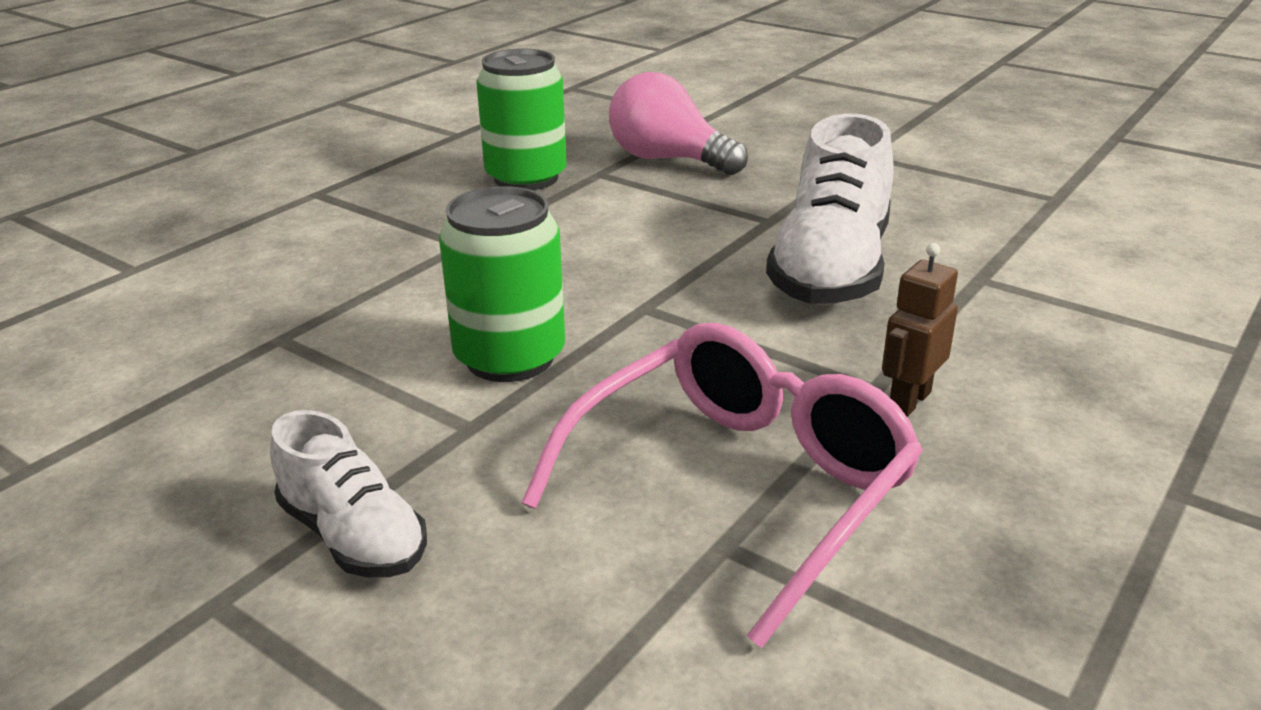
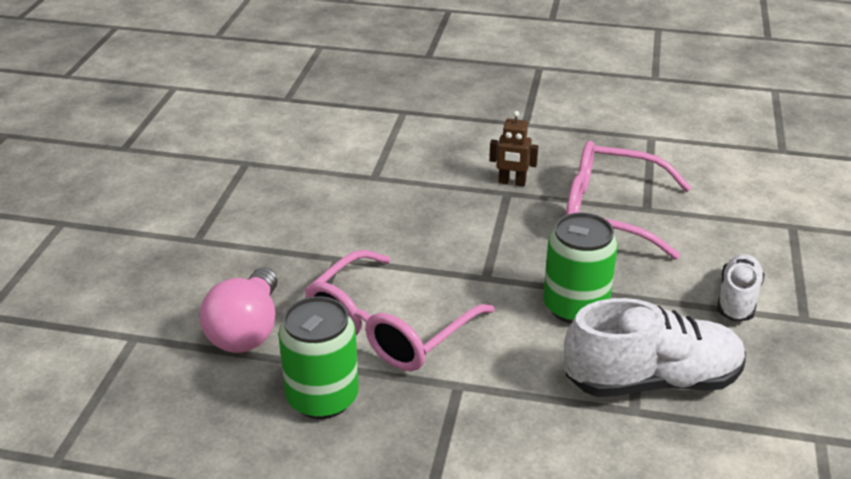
camera: 115 degrees left, 5 degrees up
white shoe [766,114,893,305] -> white shoe moved to [564,298,746,397]
none -> pink glasses [304,250,495,371]

